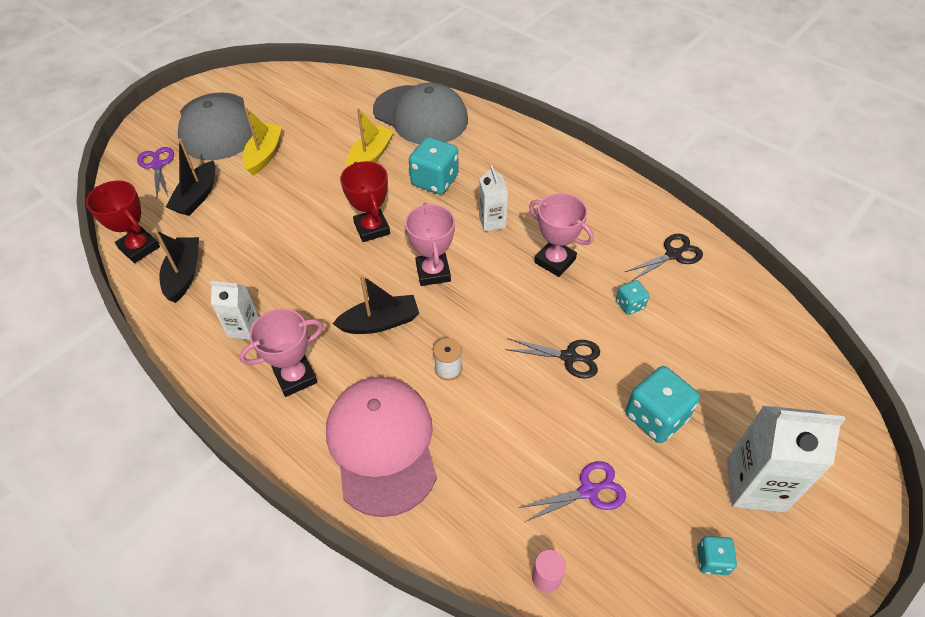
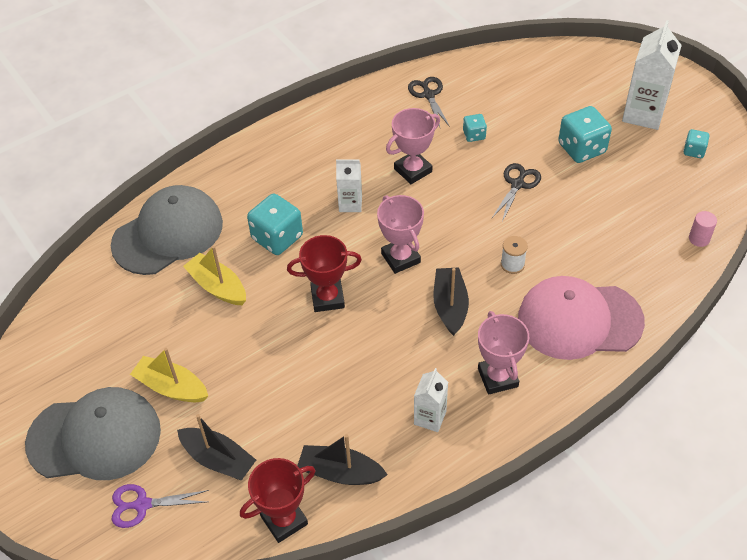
camera: 75 degrees left, 0 degrees up
pink trophy [405,203,455,286] -> pink trophy turned 60 degrees clockwise [377,195,424,274]
purple scissors [519,461,626,522] -> none

